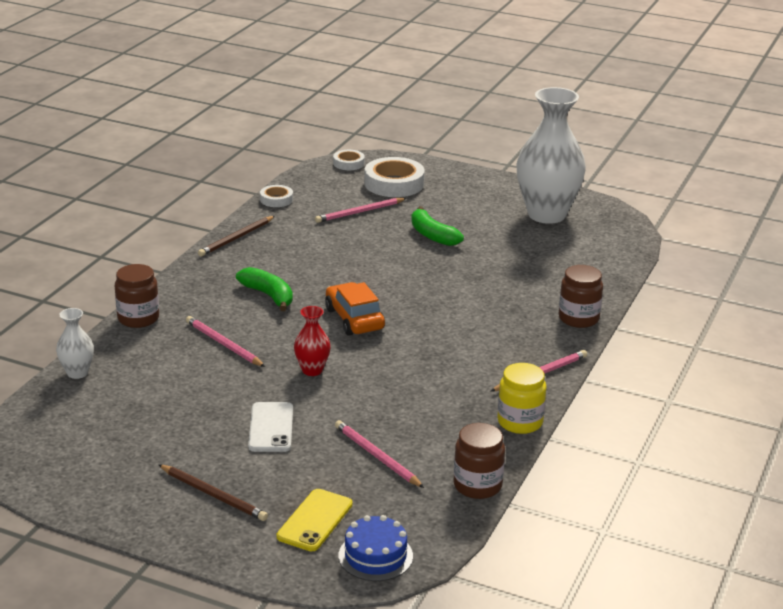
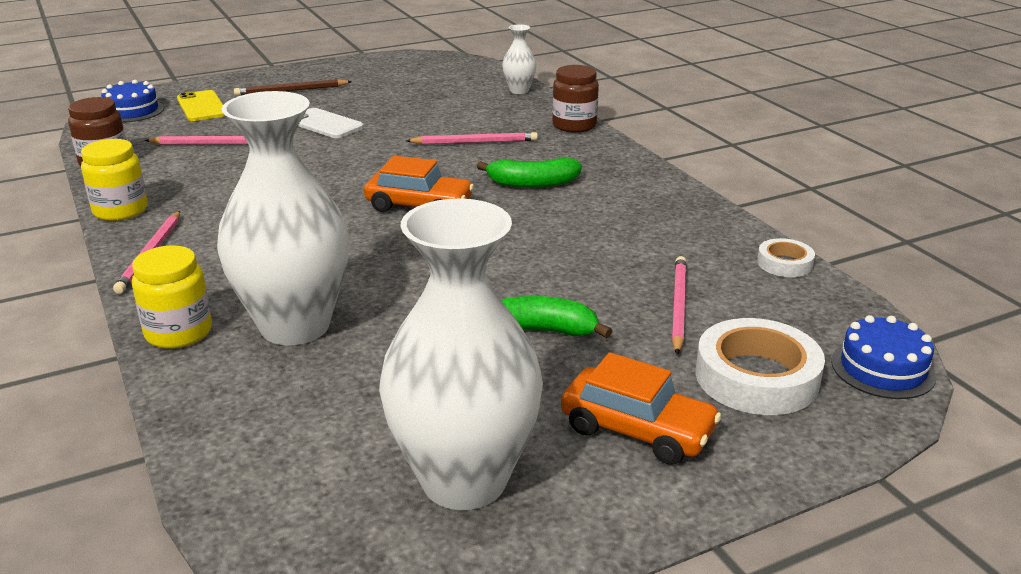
camera: 130 degrees right, 0 degrees up
brown pencil [198,216,275,256] -> none
red vase [294,306,331,376] -> none
white tape [333,150,365,170] -> blue cake [831,315,936,399]
brown jar [559,265,603,328] -> yellow jar [132,245,212,349]
none -> white vase [217,91,349,345]
none -> orange car [561,352,721,465]

